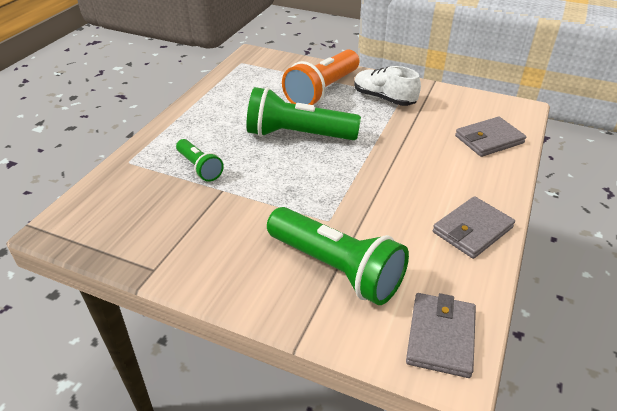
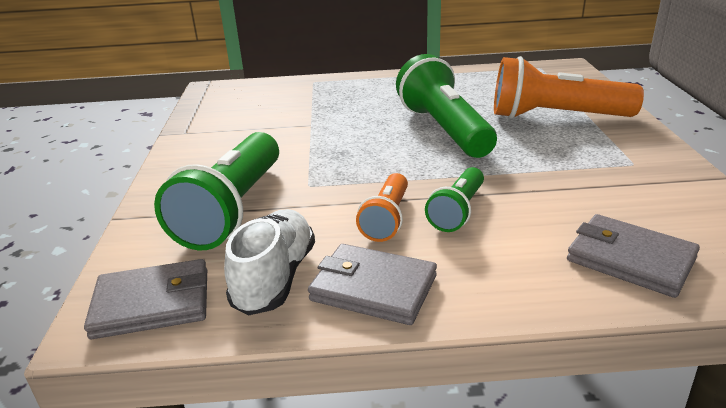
camera: 65 degrees right, 10 degrees down
green flashlight [176,139,224,182] -> green flashlight moved to [425,167,484,232]
white shoe [354,66,421,106] -> white shoe moved to [224,209,315,315]
none -> orange flashlight [356,173,408,242]

